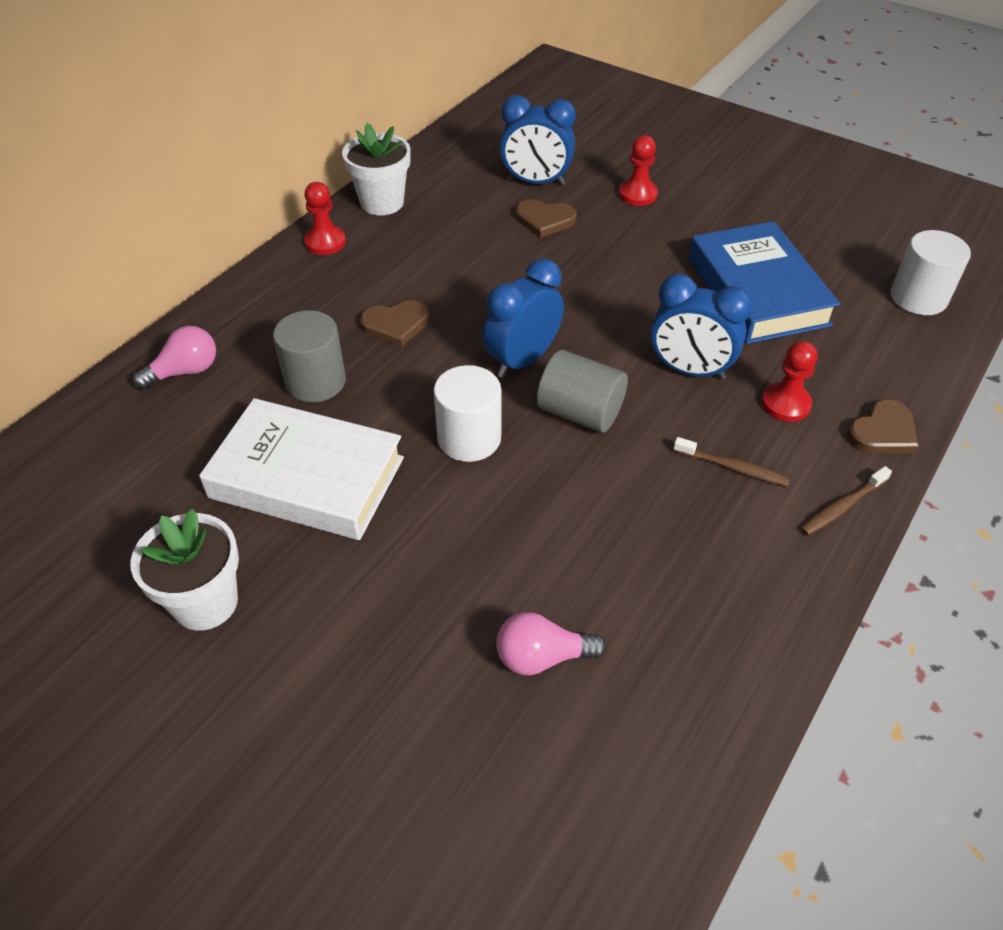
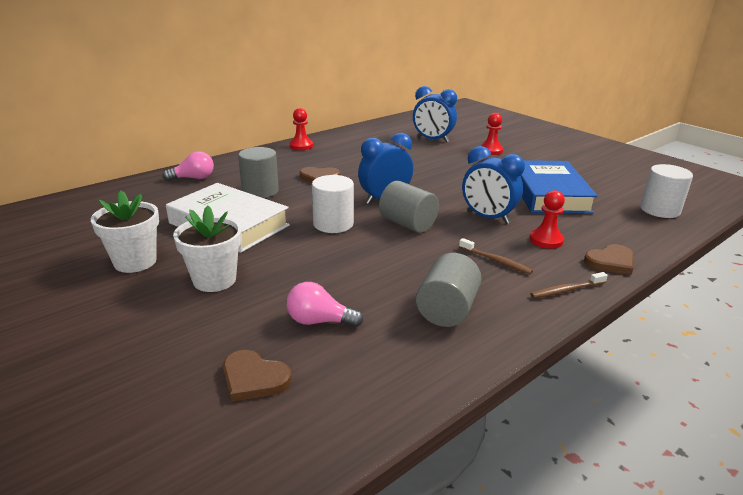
camera: 15 degrees right, 20 degrees down
white flower pot [342,123,411,215] -> white flower pot moved to [173,205,242,292]
brown heart [516,200,577,238] -> brown heart moved to [223,350,291,402]
none -> grey cylinder [416,253,482,327]

